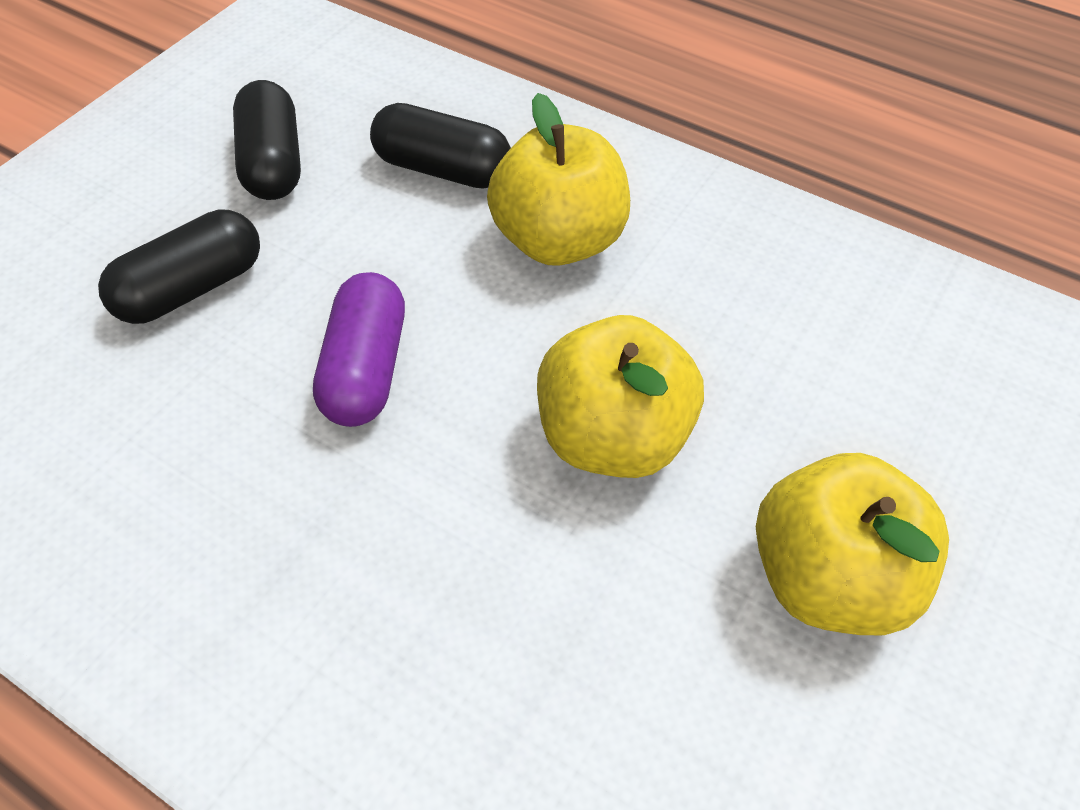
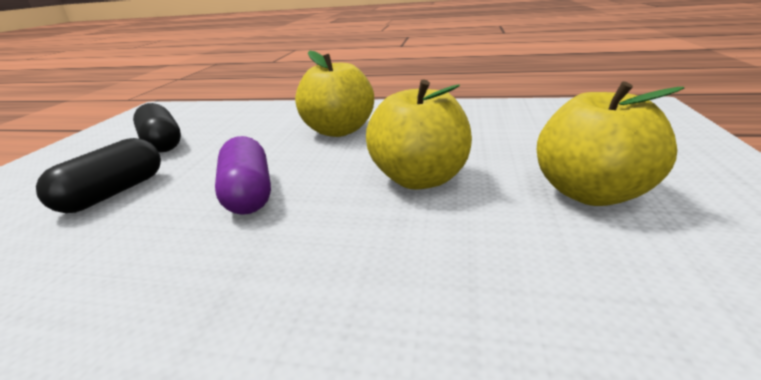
camera: 20 degrees left, 25 degrees down
black capsule [370,103,511,189] -> none

